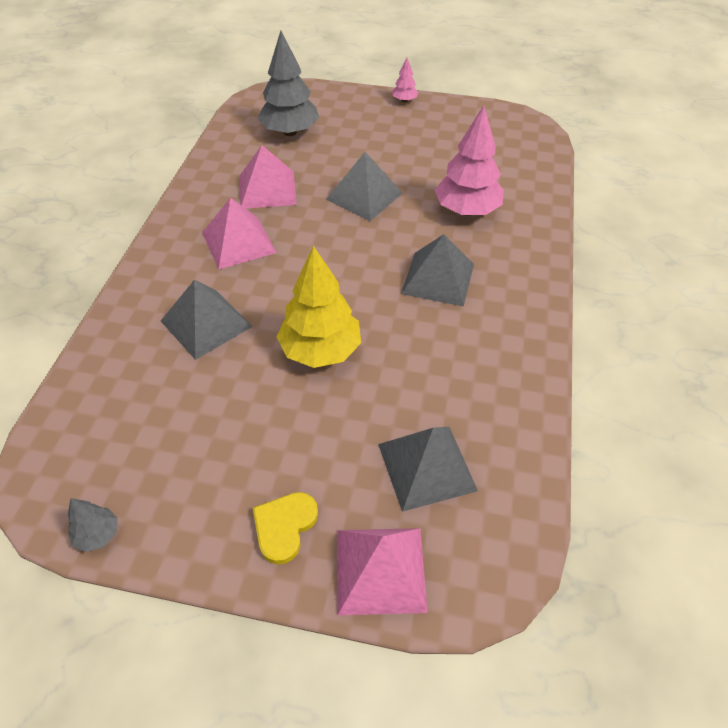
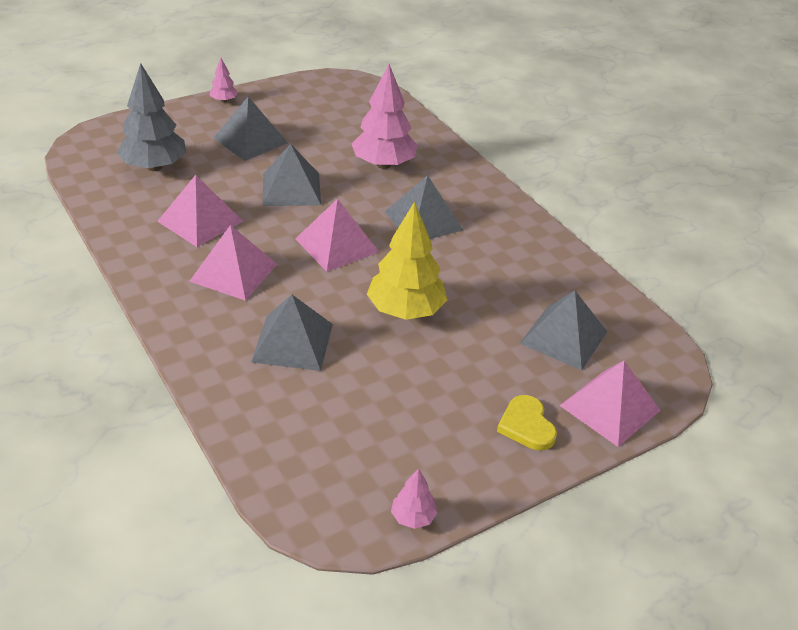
camera: 45 degrees left, 10 degrees down
grey tree [68,498,118,552] -> pink tree [391,468,437,529]
none -> grey pyramid [213,97,288,161]
none -> pink pyramid [295,199,379,272]

